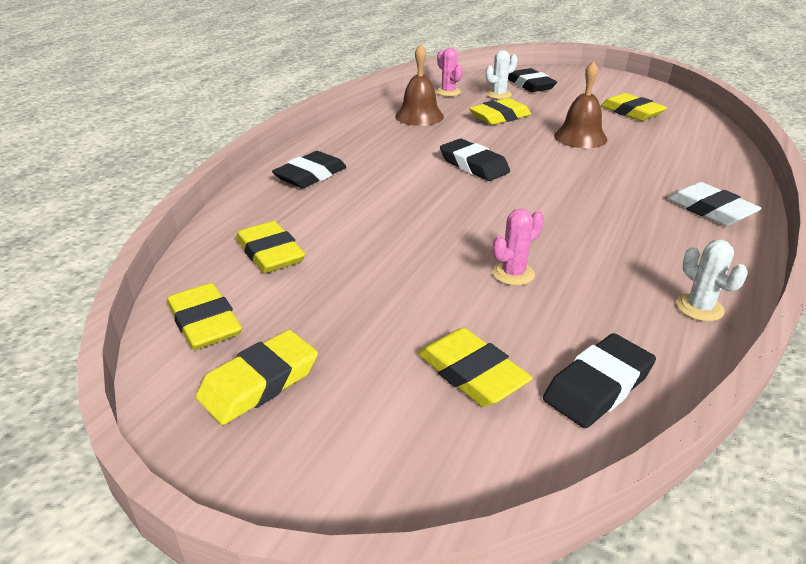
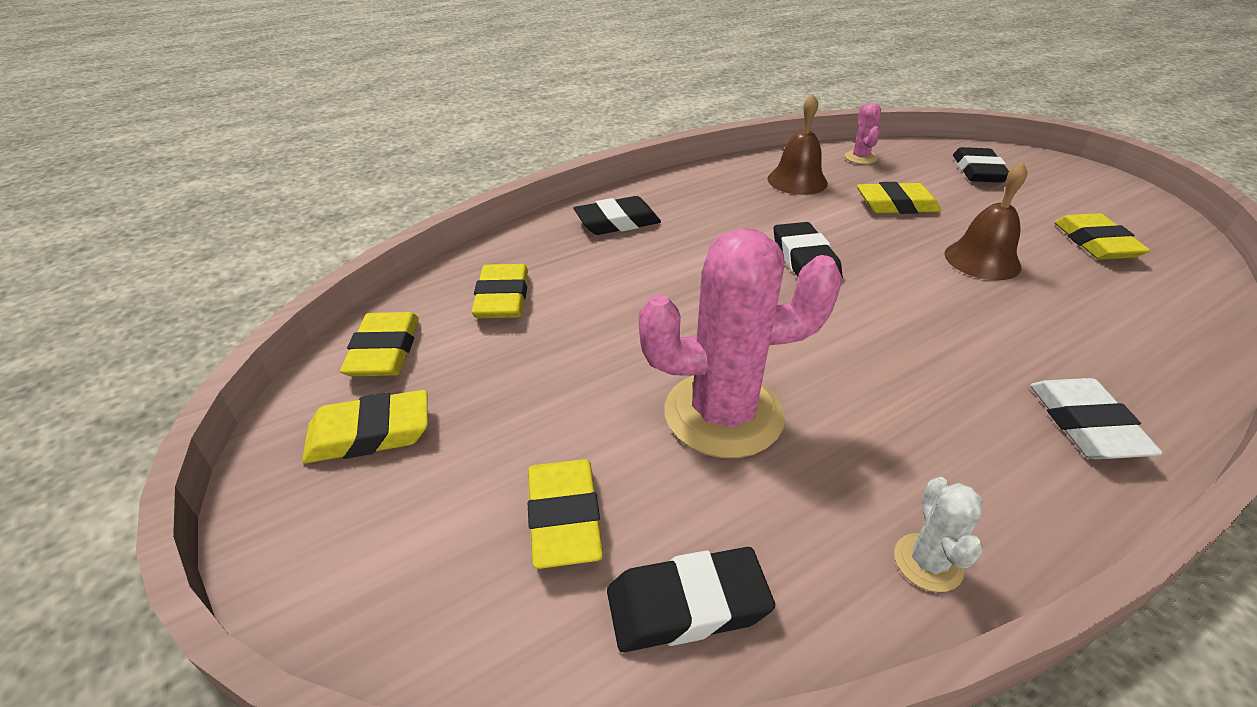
camera: 30 degrees right, 5 degrees up
white cactus [486,50,517,99] -> none
pink cactus [493,209,544,286] -> pink cactus [639,228,842,458], size x2.23

